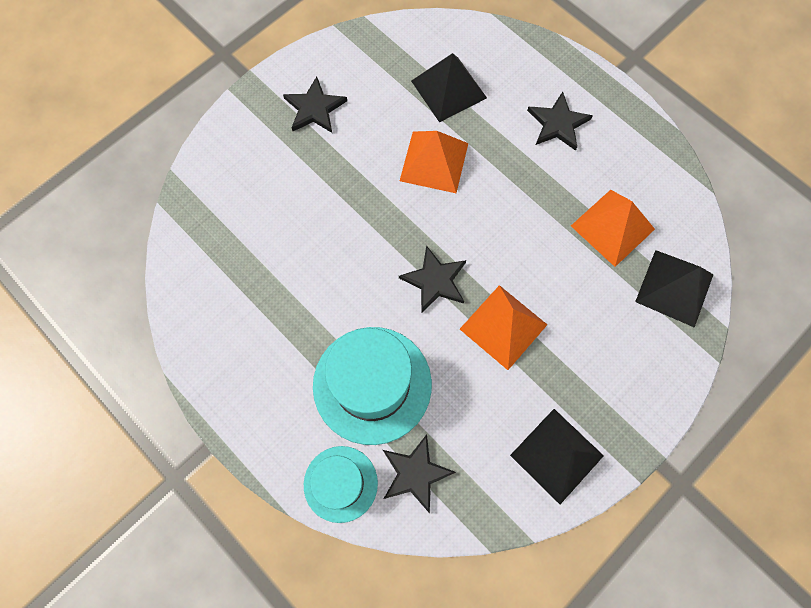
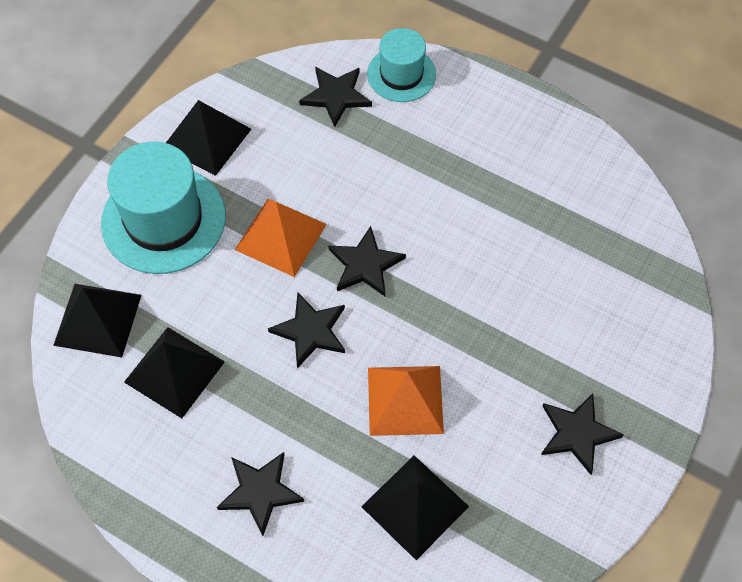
camera: 165 degrees right, 10 degrees down
turquoise hat [313,327,432,445] -> turquoise hat moved to [101,142,226,274]
orange pyramid [571,190,655,267] -> black pyramid [124,327,225,418]
none -> black star [268,293,345,368]

